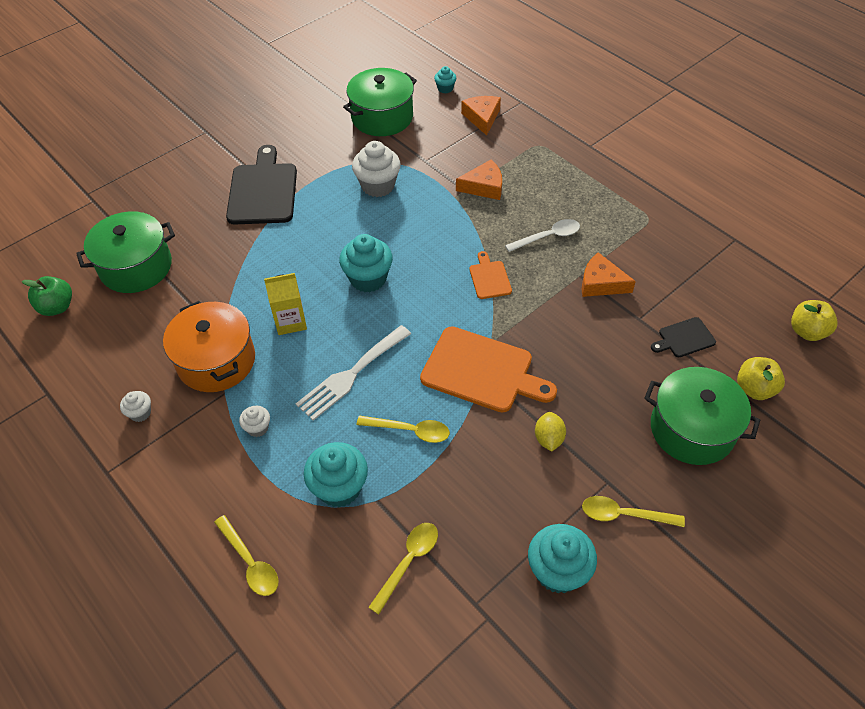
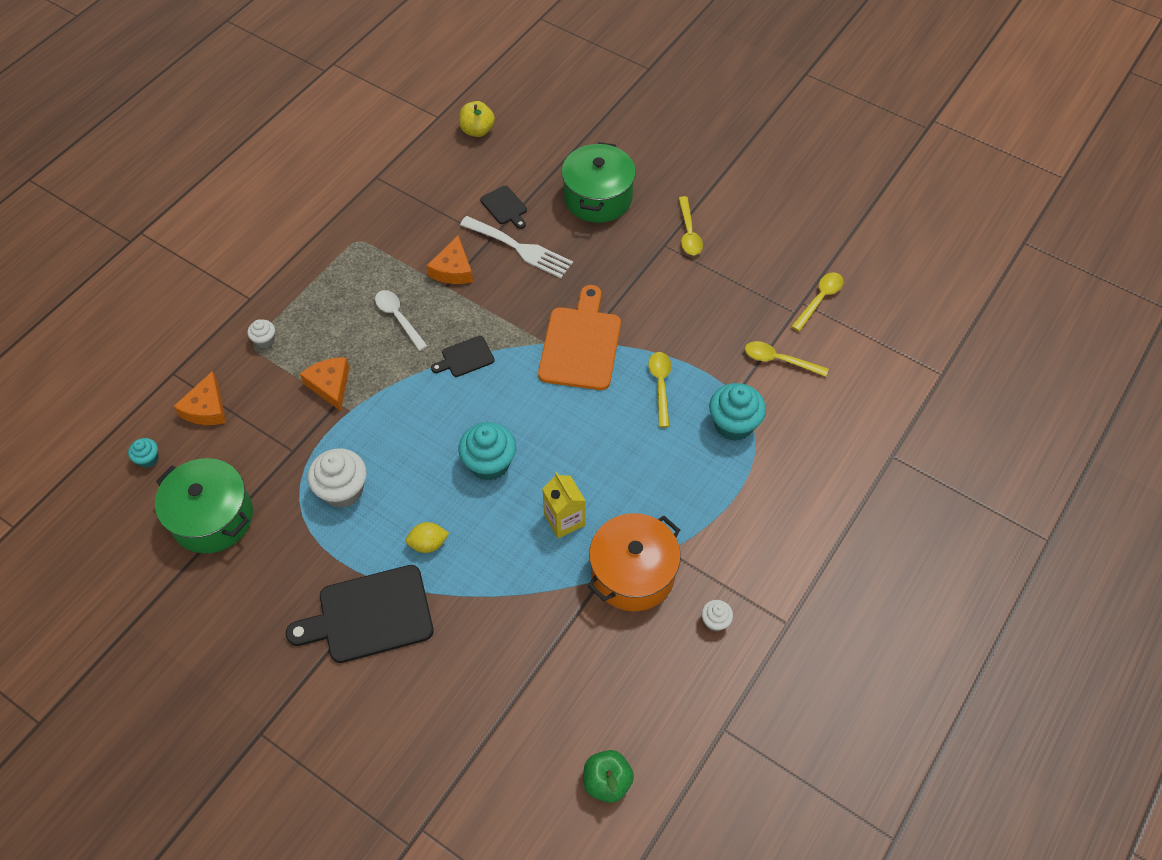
camera: 105 degrees left, 5 degrees up
green pot [76,211,175,293] -> none
yellow spoon [214,515,279,596] -> yellow spoon moved to [791,272,843,331]
white cupcake [239,406,270,437] -> white cupcake moved to [247,320,275,348]
white fork [296,325,411,421] -> white fork moved to [460,216,573,278]
orange cheese [461,96,501,136] -> orange cheese turned 60 degrees counterclockwise [173,371,226,425]
orange cutting board [469,251,512,299] -> black cutting board [431,336,495,377]
turquoise cupcake [528,524,597,593] -> none
yellow lemon [535,412,566,452] -> yellow lemon moved to [405,522,449,553]
yellow apple [737,357,785,400] -> none

